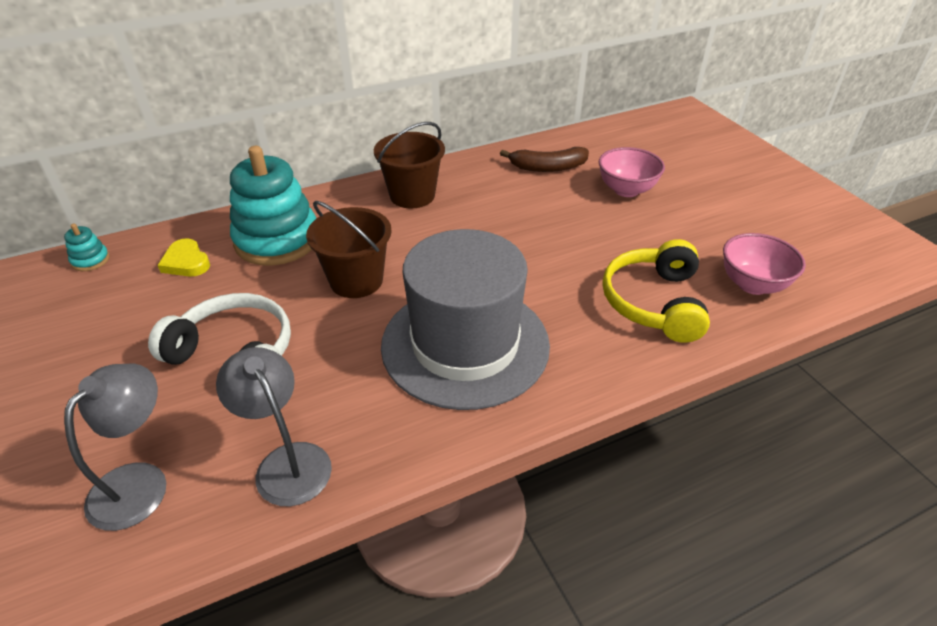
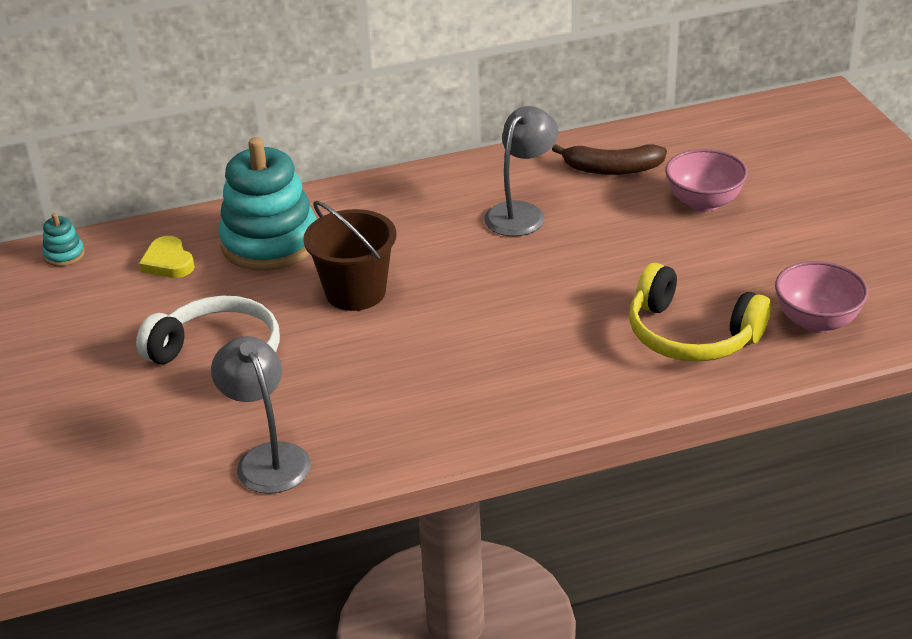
camera: 10 degrees right, 5 degrees down
grey lamp [64,364,166,531] -> grey lamp moved to [484,106,558,237]
brown bucket [374,122,445,208] -> none
grey hat [381,229,550,410] -> none
yellow headphones [602,239,710,343] -> yellow headphones turned 75 degrees counterclockwise [629,263,771,362]

